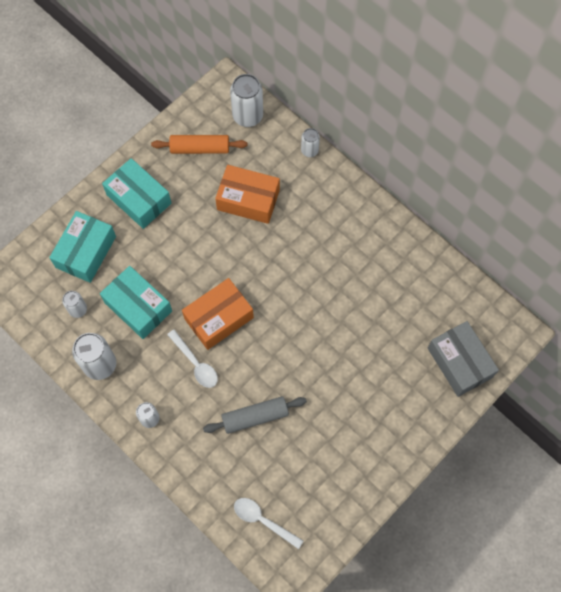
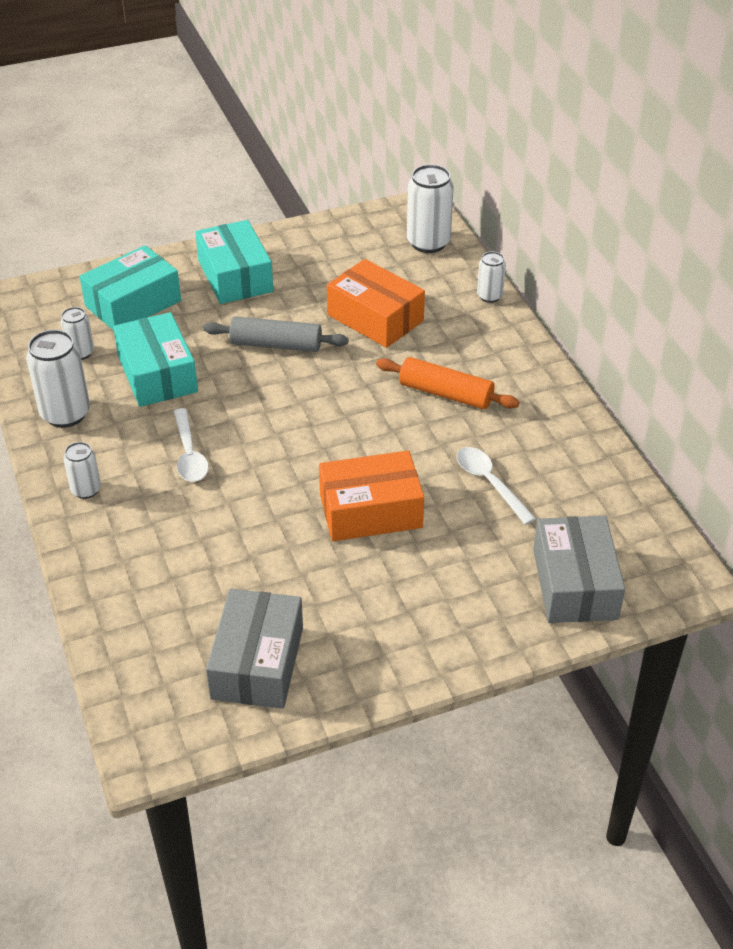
camera: 25 degrees right, 25 degrees down
orange rolling pin [151,135,247,154] -> orange rolling pin moved to [376,357,519,409]
orange box [182,278,254,350] -> orange box moved to [319,451,424,541]
grey rolling pin [203,396,307,434] -> grey rolling pin moved to [203,316,349,352]
white spoon [234,498,303,549] -> white spoon moved to [457,447,536,525]
none -> grey box [206,589,303,709]

